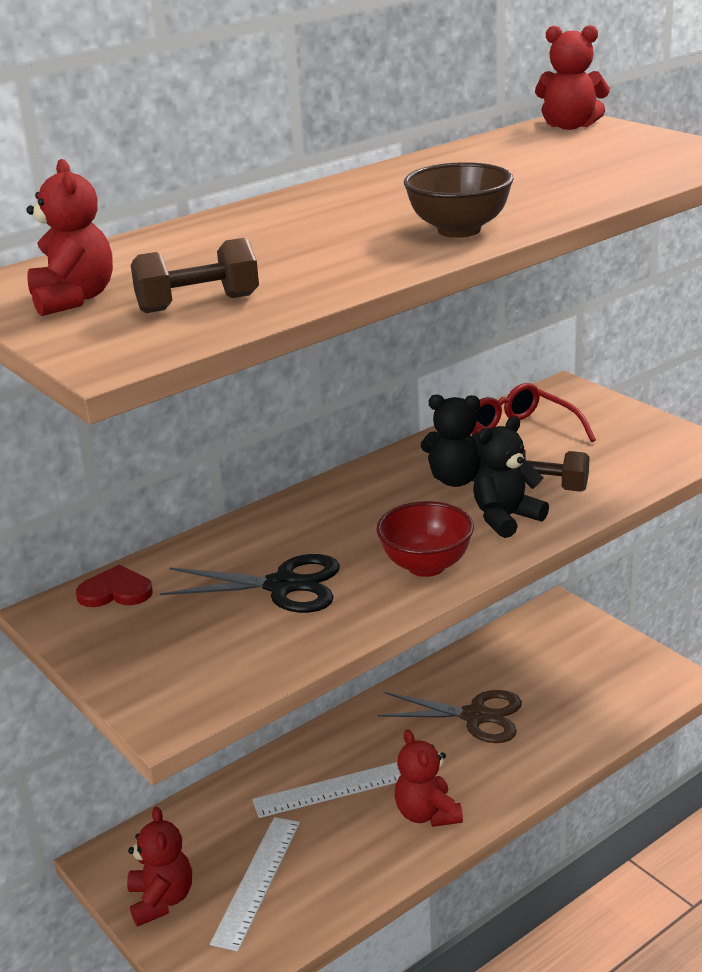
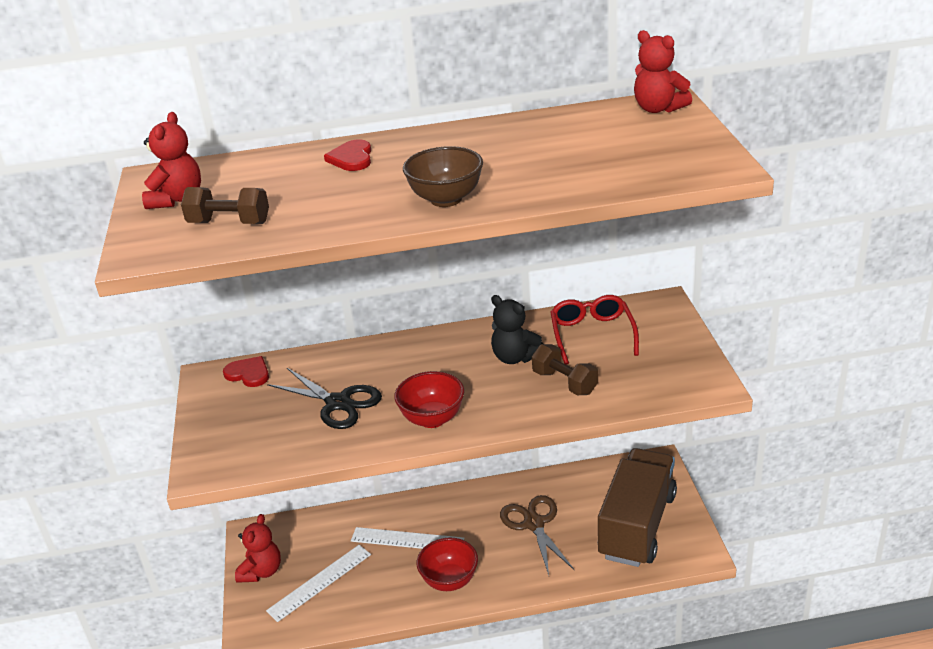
camera: 30 degrees right, 5 degrees up
brown scissors [378,690,522,743] -> brown scissors turned 150 degrees counterclockwise [500,495,575,575]
red teddy bear [395,730,463,827] -> red bowl [417,538,478,591]
black teddy bear [473,416,549,538] -> none
none -> red heart [324,139,371,171]
none -> brown truck [598,448,677,567]

